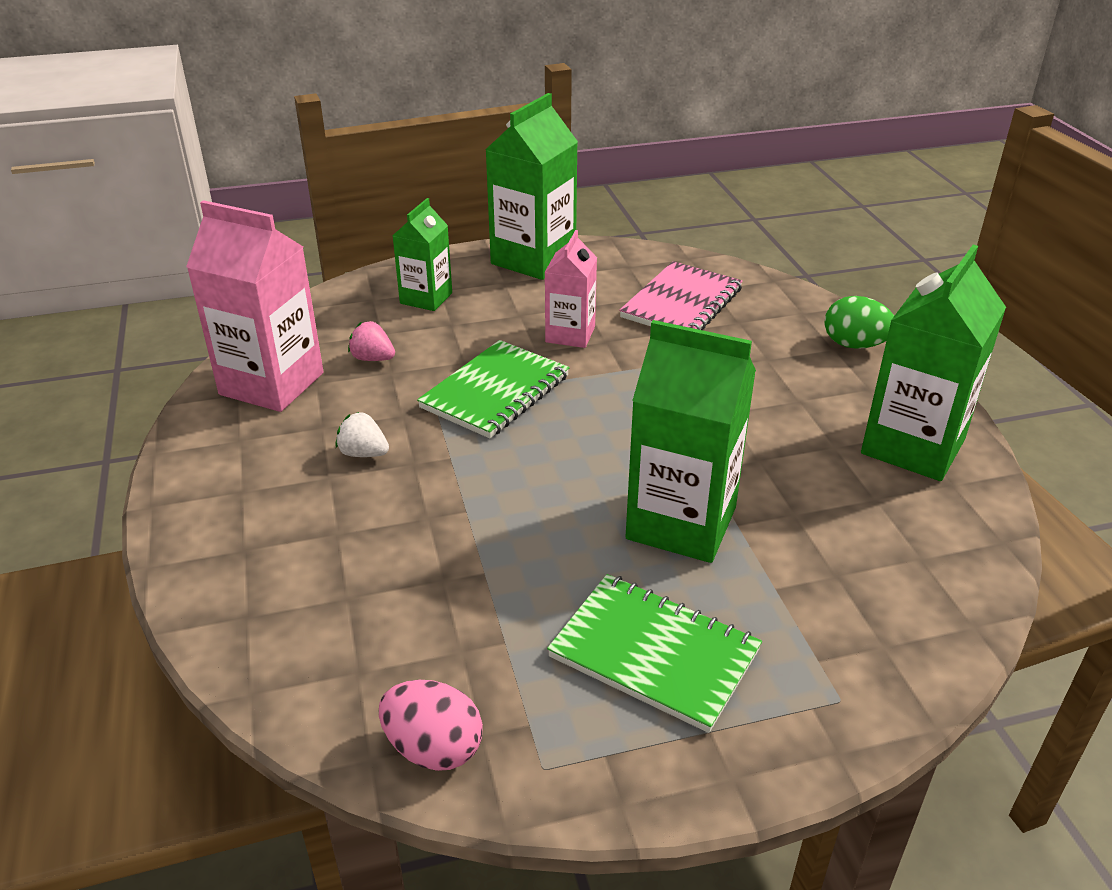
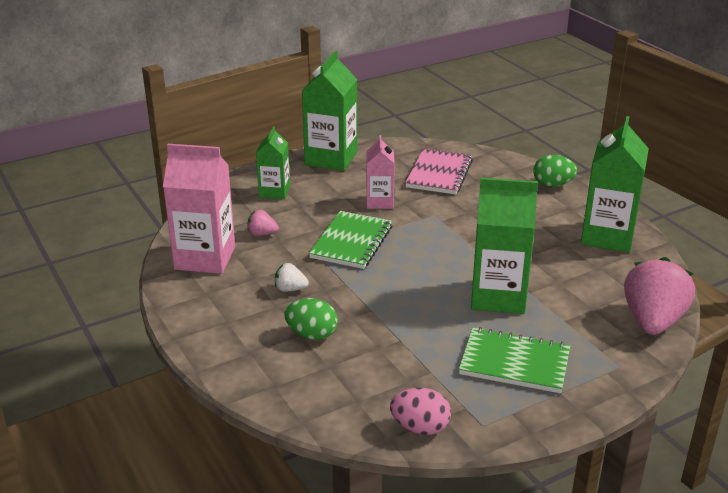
camera: 15 degrees left, 5 degrees down
none -> green egg [284,298,338,340]
none -> pink strawberry [624,257,695,335]

